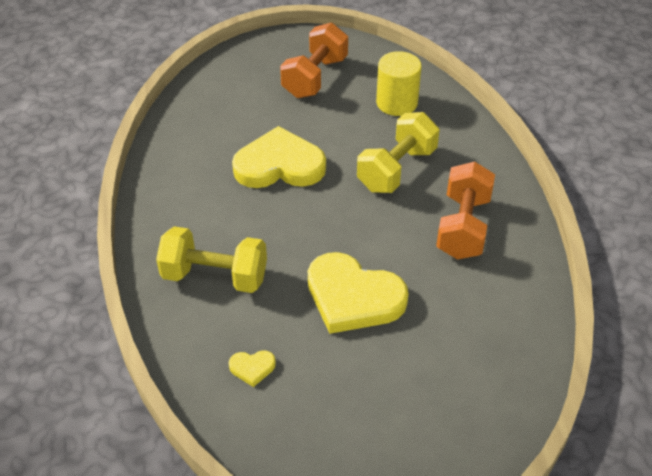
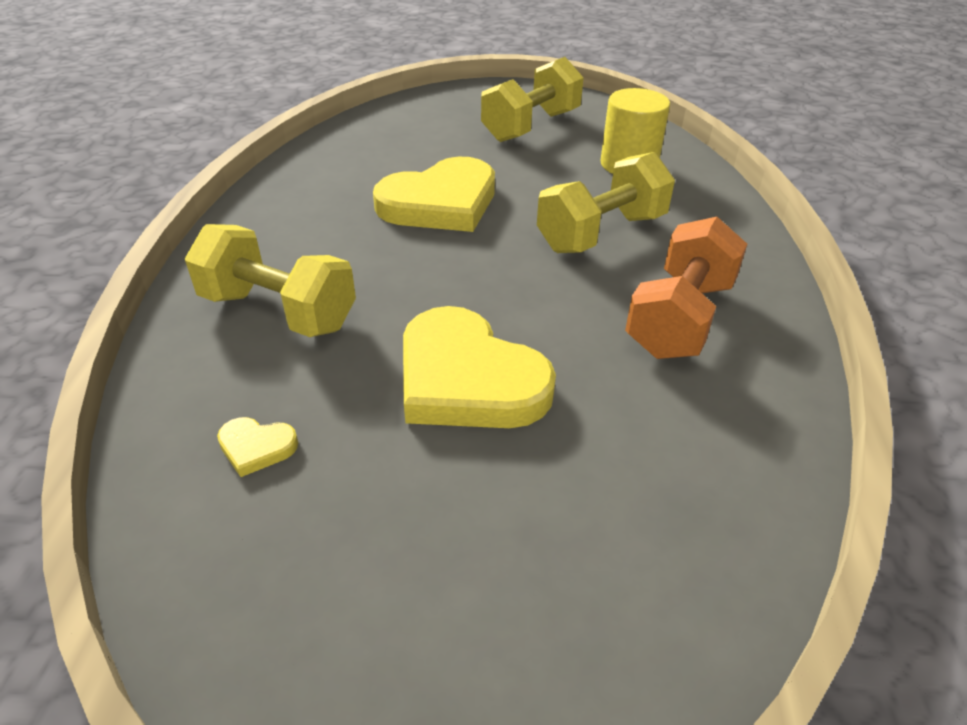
camera: 15 degrees right, 5 degrees down
yellow heart [232,126,326,188] -> yellow heart turned 135 degrees clockwise [373,157,495,232]
orange dumbbell [280,22,348,98] -> yellow dumbbell [481,57,584,142]

